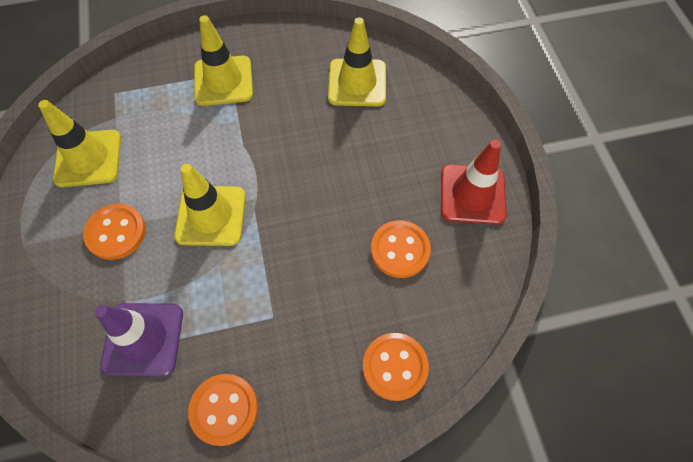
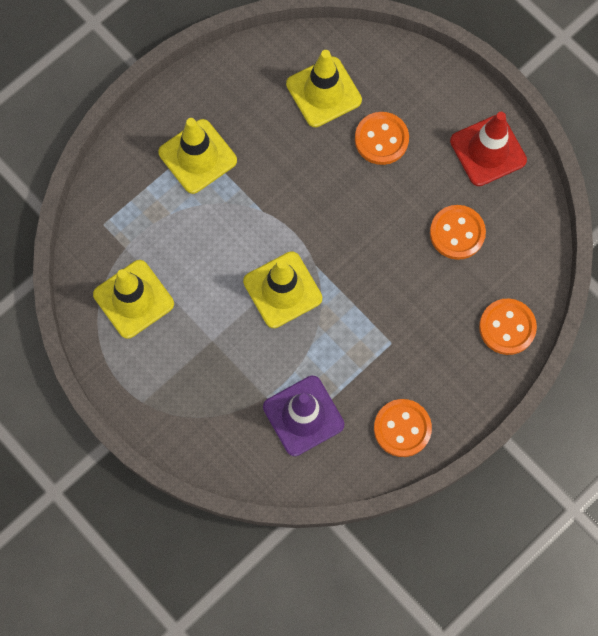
camera: 30 degrees left, 10 degrees up
orange button [83,204,146,260] -> orange button moved to [355,112,409,165]

